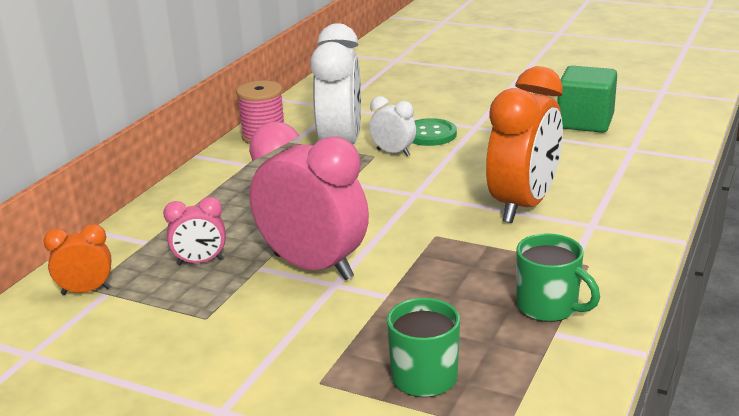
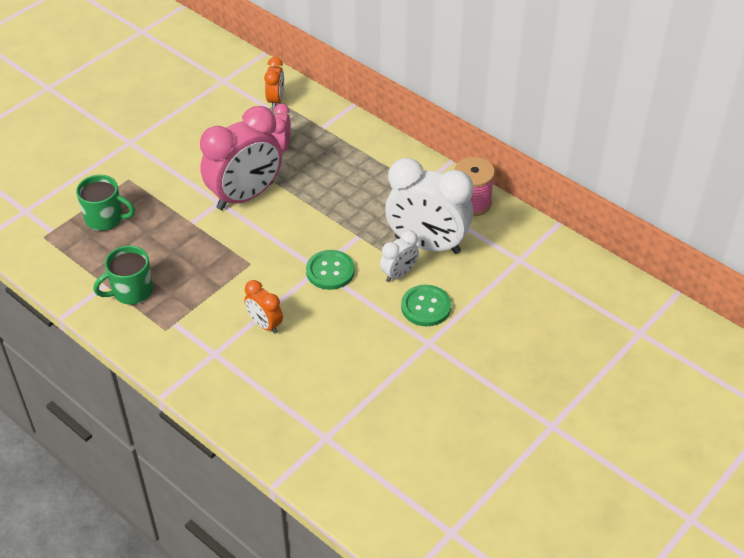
camera: 105 degrees right, 20 degrees up
orange clock [486,66,563,223] -> orange clock [244,280,283,334], size x0.48
green cube [557,66,617,133] -> none
none -> green button [306,250,355,290]

